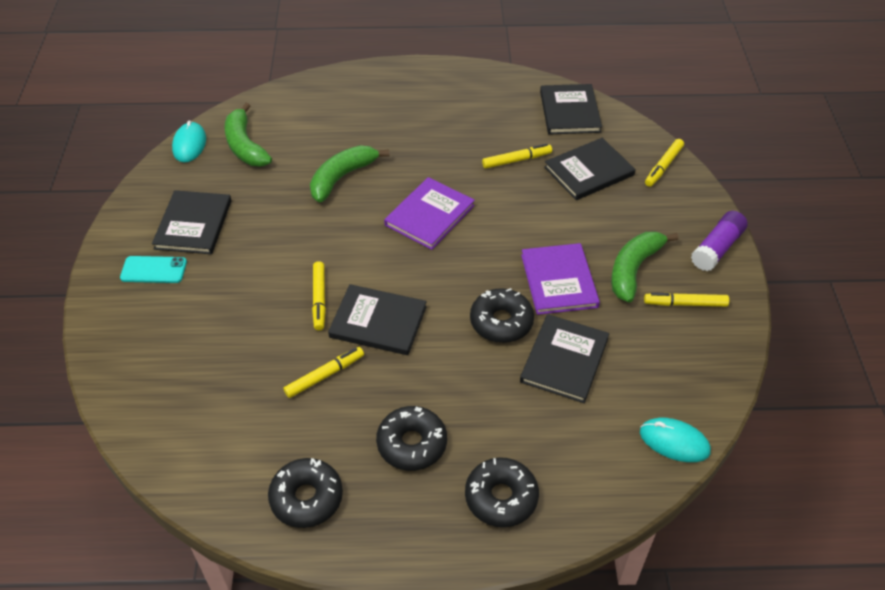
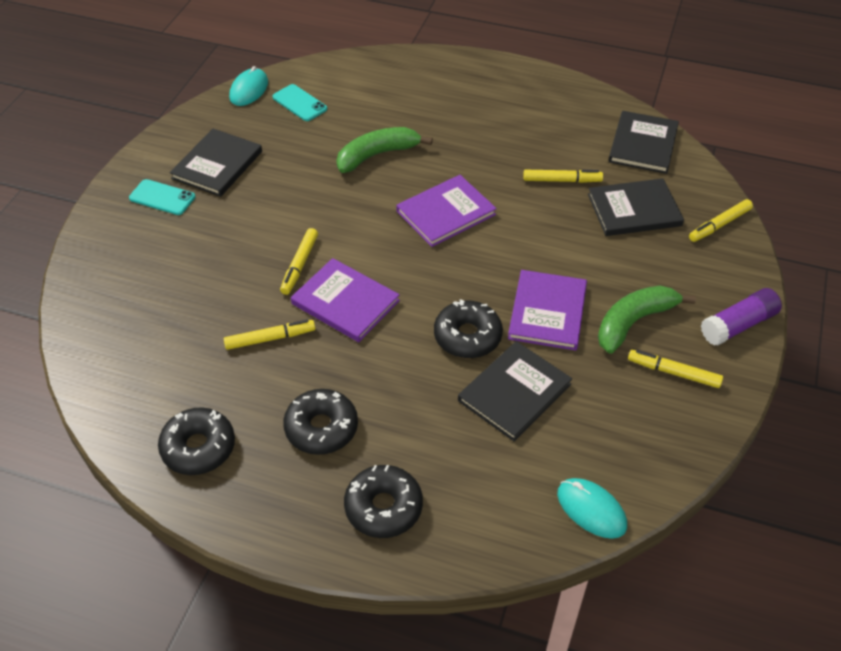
camera: 20 degrees right, 0 degrees up
green banana [224,103,272,166] -> turquoise phone [272,84,327,121]
black book [328,284,427,355] -> purple book [291,258,400,342]

